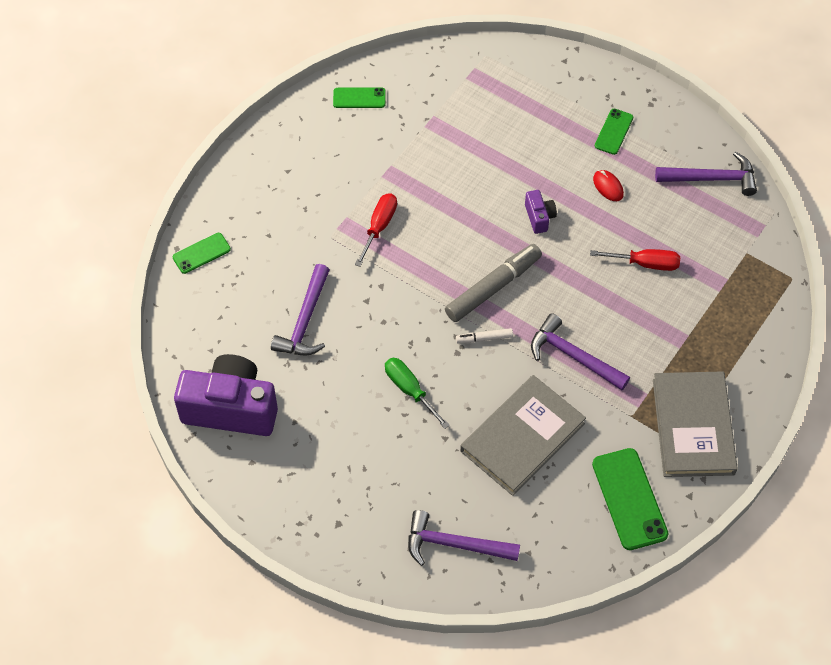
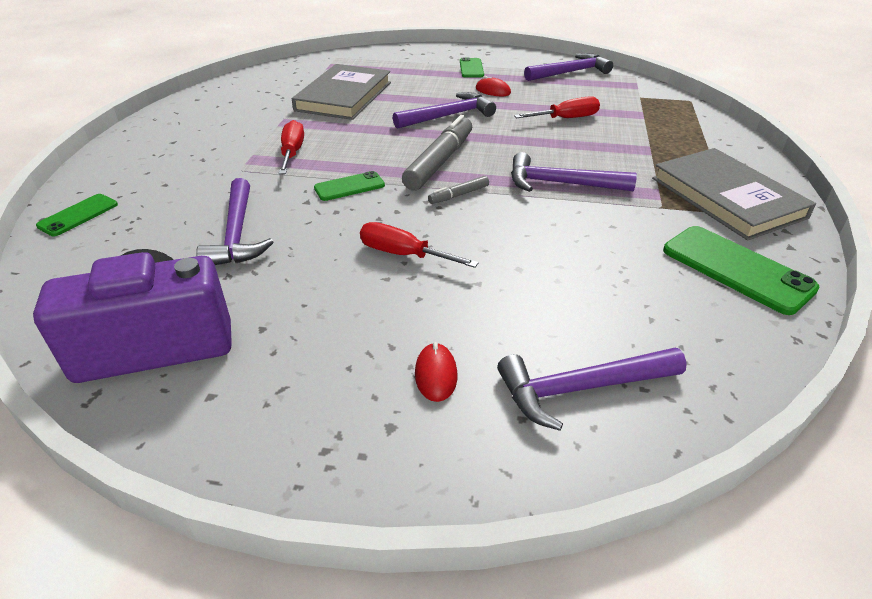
camera: 25 degrees left, 20 degrees down
green phone [333,88,386,108] -> green phone moved to [314,171,385,201]
green screwdriver [385,358,450,429] -> red screwdriver [360,222,479,268]
white marker [456,328,513,343] -> grey marker [428,176,489,204]
grey book [460,375,586,496] -> grey book moved to [292,64,391,120]
purple camera [525,190,557,234] -> purple hammer [393,92,496,129]
none -> red mouse [415,342,457,402]

